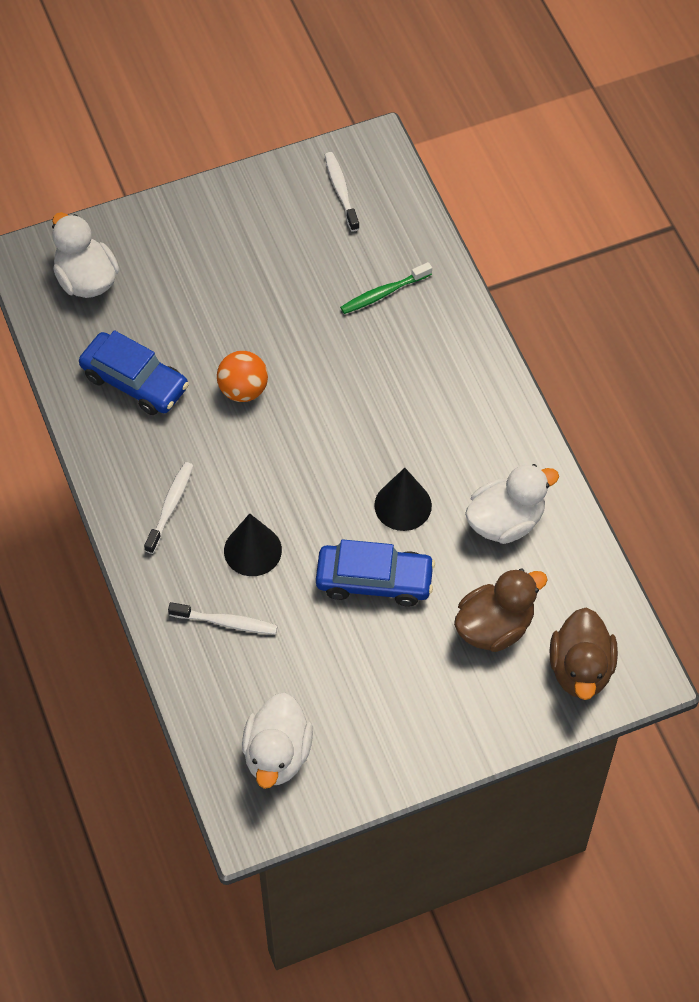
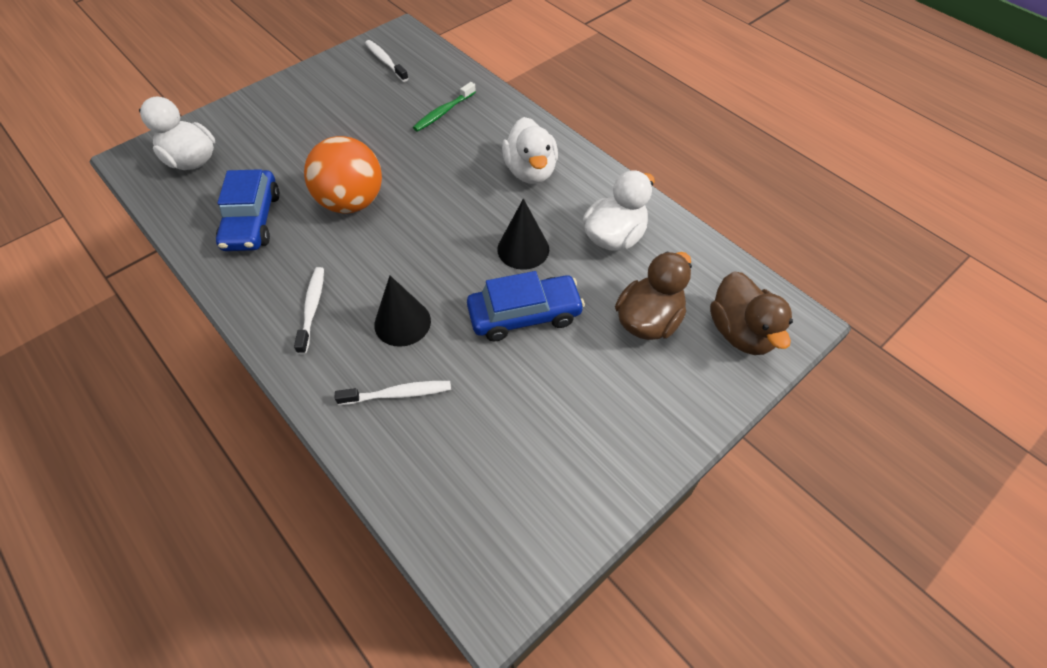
camera: 20 degrees left, 5 degrees down
blue car [79,330,189,415] -> blue car turned 75 degrees clockwise [216,169,280,251]
orange ball [217,351,268,402] -> orange ball [304,136,382,213], size x1.59
white duck [242,693,313,789] -> white duck moved to [502,117,558,184]

